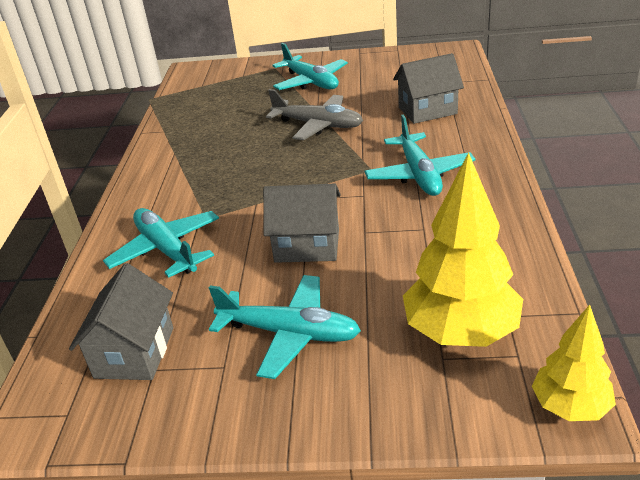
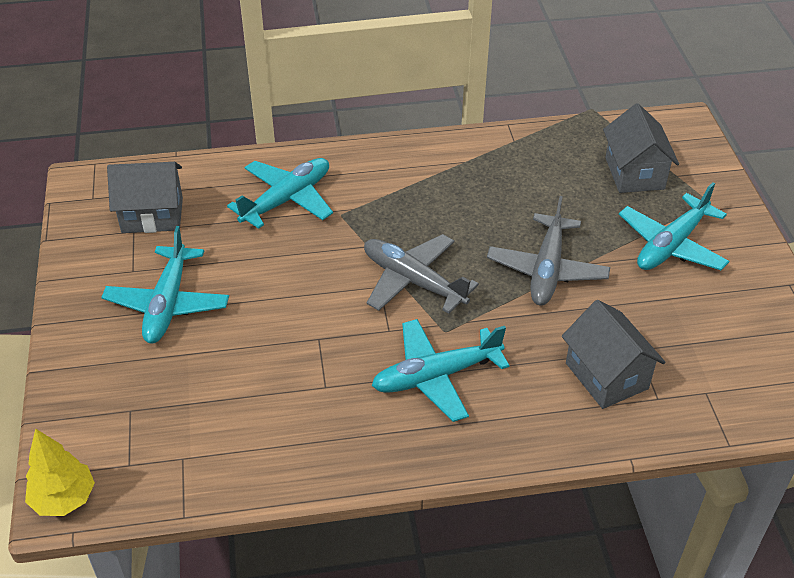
camera: 75 degrees right, 10 degrees up
grey house [263,183,341,263] -> grey house moved to [603,103,679,193]
yellow tree [403,152,523,347] -> none
none -> grey plane [364,234,479,314]

